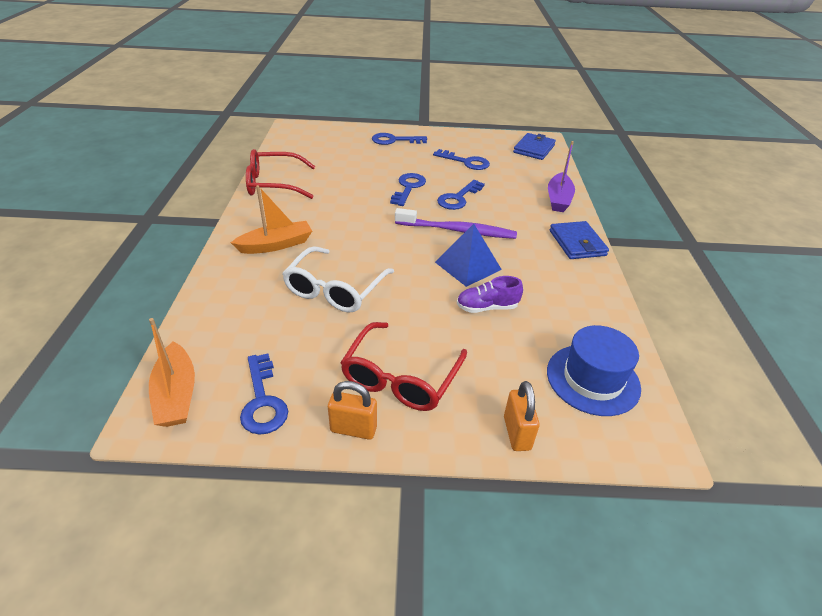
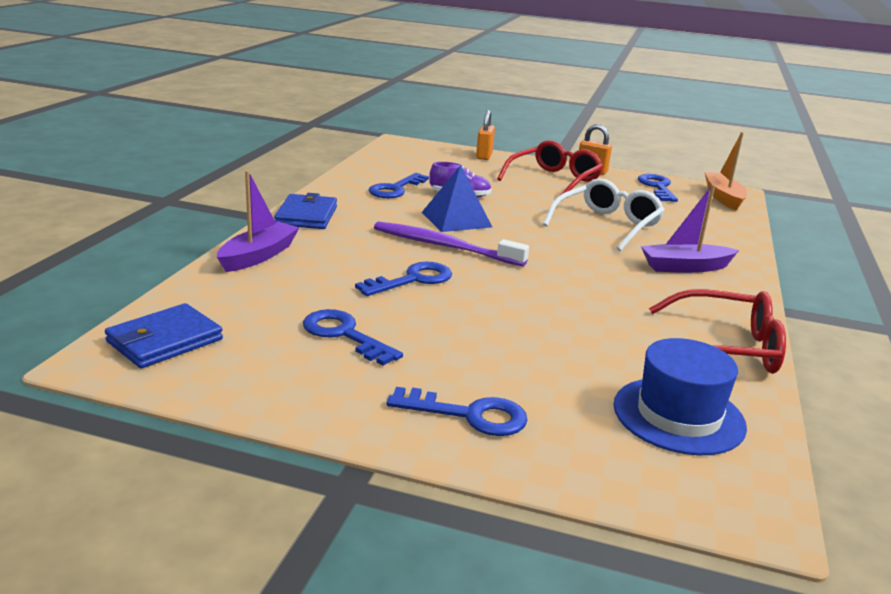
camera: 165 degrees left, 15 degrees down
orange boat [231,185,312,254] -> purple boat [641,184,739,273]
blue key [390,173,426,206] -> blue key moved to [369,173,429,198]
blue hat [547,325,641,416] -> blue hat moved to [614,338,747,455]

